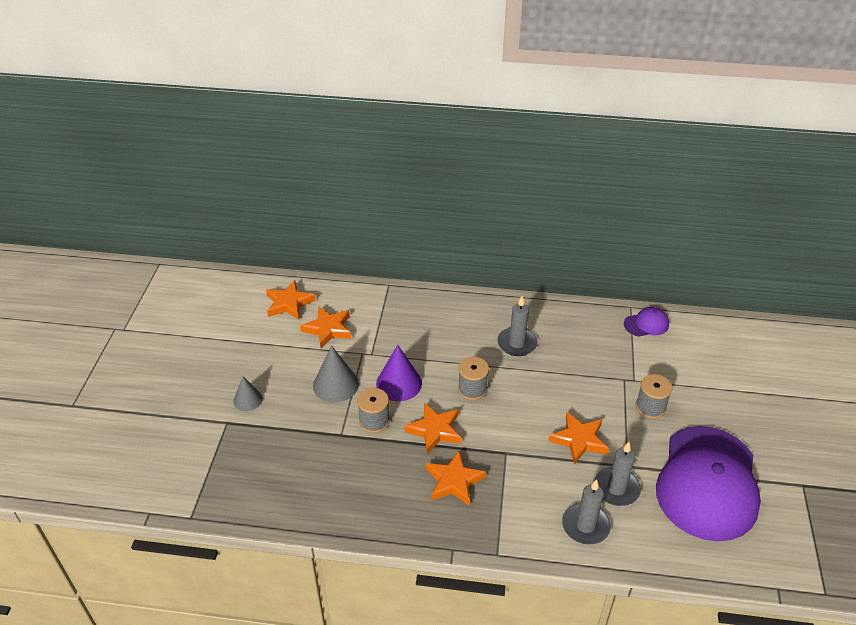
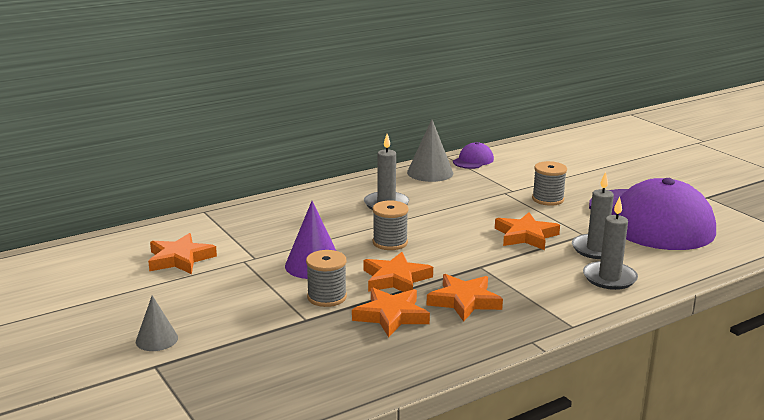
camera: 40 degrees left, 20 degrees down
orange star [266,280,316,320] -> orange star moved to [352,287,430,337]
grey cone [313,346,359,403] -> grey cone moved to [407,119,453,182]

